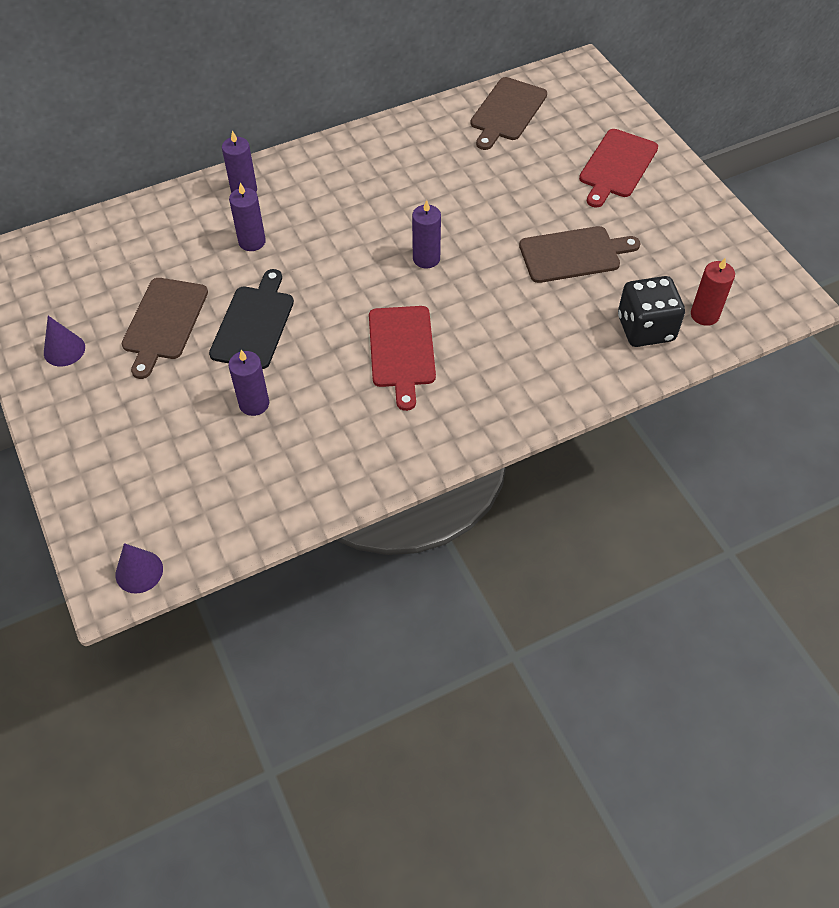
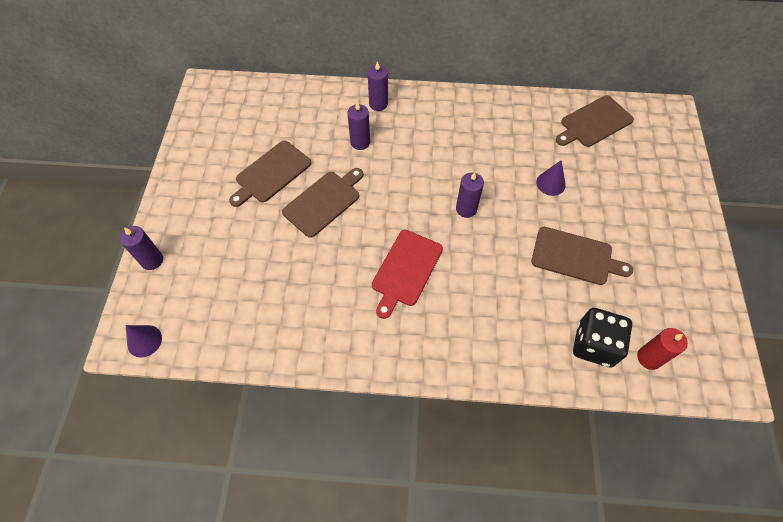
camera: 30 degrees right, 5 degrees up
purple cone [44,316,85,366] -> purple cone moved to [536,160,566,196]
black cutting board [209,269,294,369] -> brown cutting board [282,168,364,238]
purple candle [228,350,269,416] -> purple candle moved to [119,226,163,270]
red cutting board [579,129,658,208] -> none

